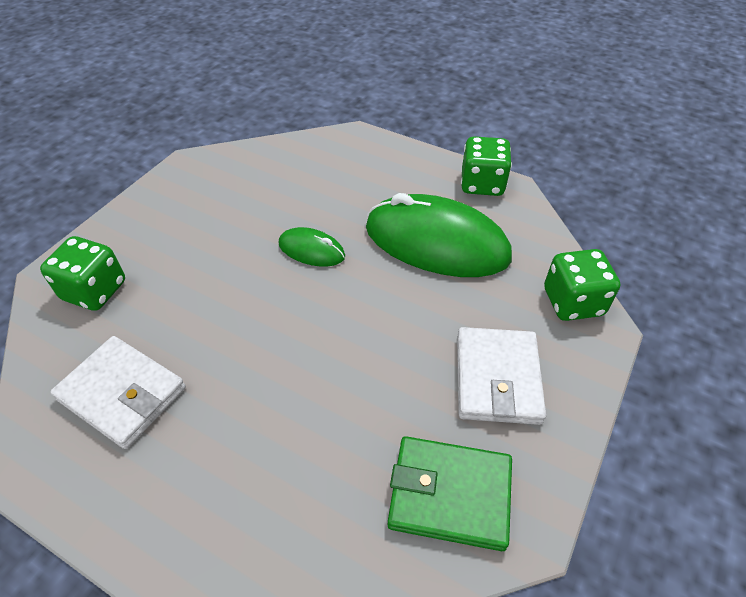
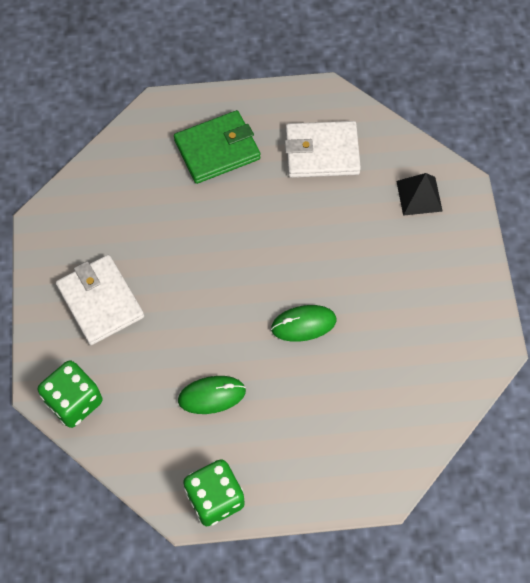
camera: 145 degrees right, 15 degrees up
green dice [40,236,125,311] -> black pyramid [396,173,442,216]
green mouse [366,193,512,277] -> green mouse [178,376,246,414], size x0.47
green wallet [387,436,512,551] -> green wallet moved to [174,110,260,184]

